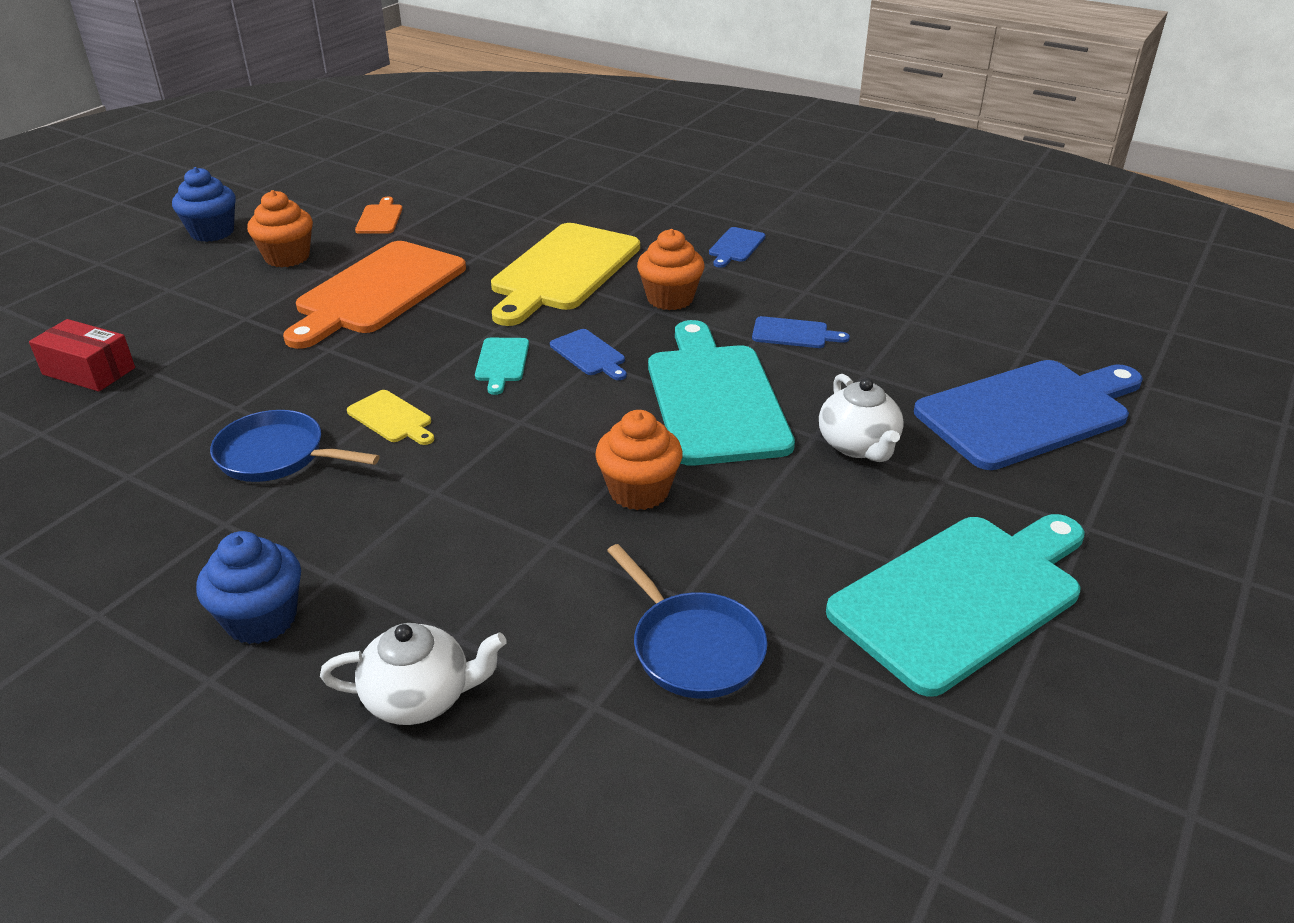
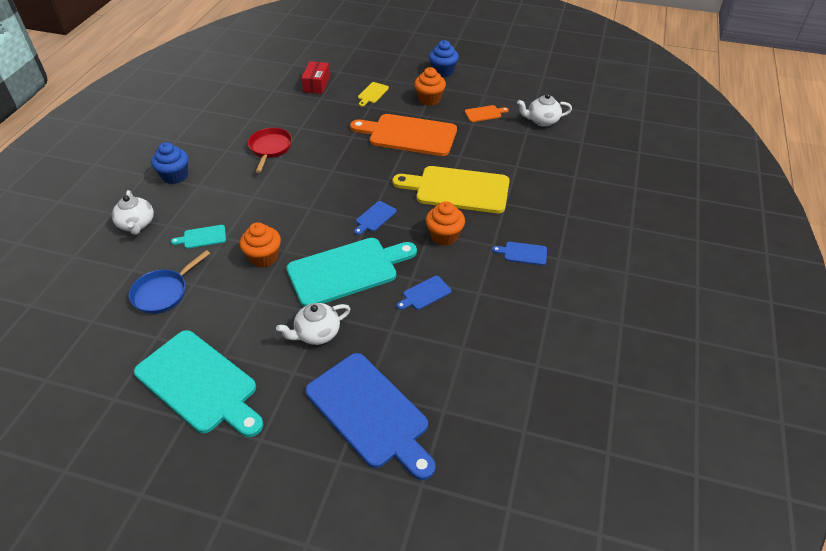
camera: 75 degrees right, 10 degrees up
blue pan [210,410,380,482] -> red pan [248,128,292,173]
yellow cutting board [347,390,435,445] -> yellow cutting board moved to [358,82,389,106]
turquoise cutting board [475,338,529,395] -> turquoise cutting board moved to [171,225,226,249]
blue cutting board [752,316,850,348] -> blue cutting board turned 60 degrees clockwise [397,276,451,310]
none -> white teapot [517,93,572,126]

